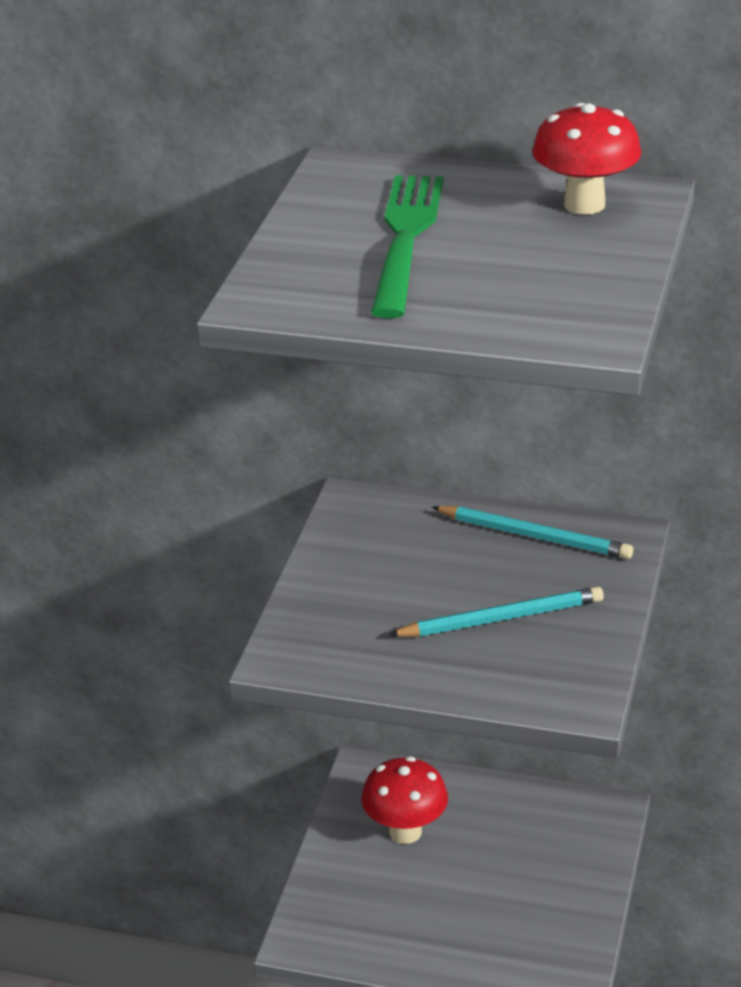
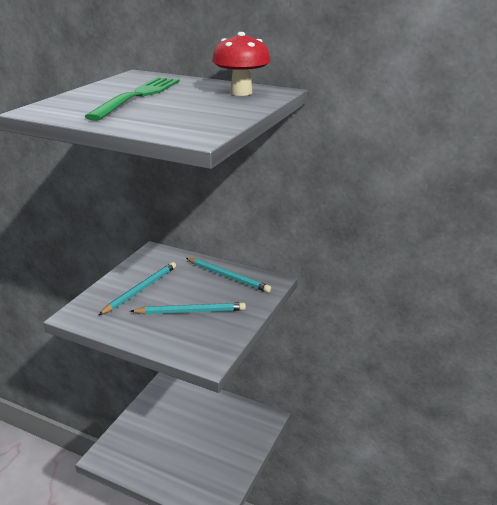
camera: 10 degrees right, 5 degrees down
red mushroom [361,756,448,844] -> none
none -> turquoise pencil [99,262,176,315]

